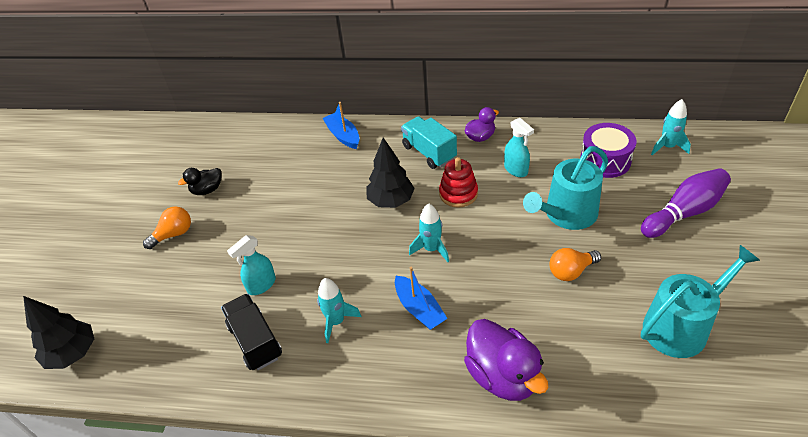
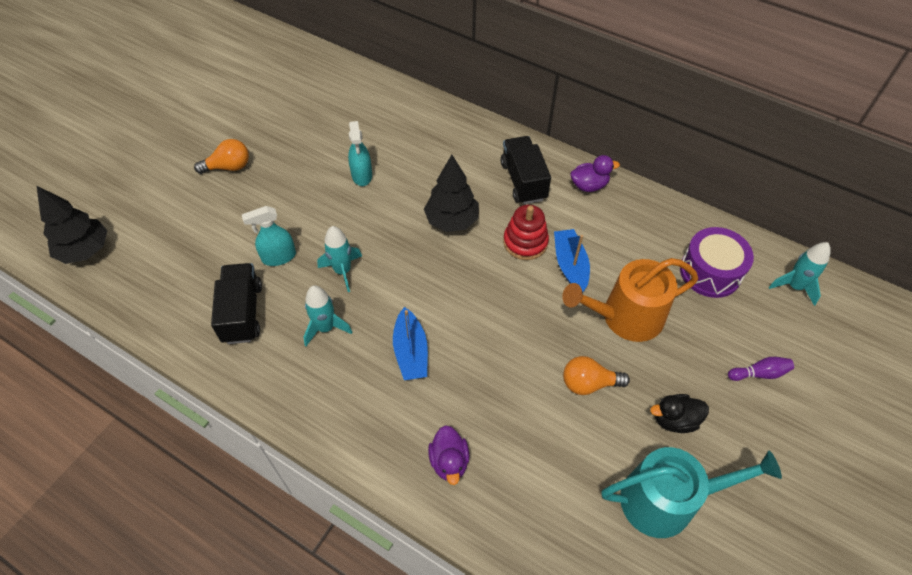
camera: 20 degrees right, 10 degrees up
black duck [178,168,222,195] -> black duck moved to [650,394,709,433]
blue boat [322,102,359,149] -> blue boat moved to [554,229,590,293]
turquoise truck [401,116,457,169] -> black truck [501,136,551,204]
turquoise rocket [409,204,449,262] -> turquoise rocket moved to [317,226,362,292]
purple duck [464,319,548,401] -> purple duck [428,425,470,485], size x0.56
turquoise spray bottle [504,118,534,177] -> turquoise spray bottle moved to [348,121,372,186]
turquoise watering can [523,146,608,230] -> orange watering can [562,258,698,342]
purple bowling pin [641,168,731,238] -> purple bowling pin [728,357,794,381], size x0.48

